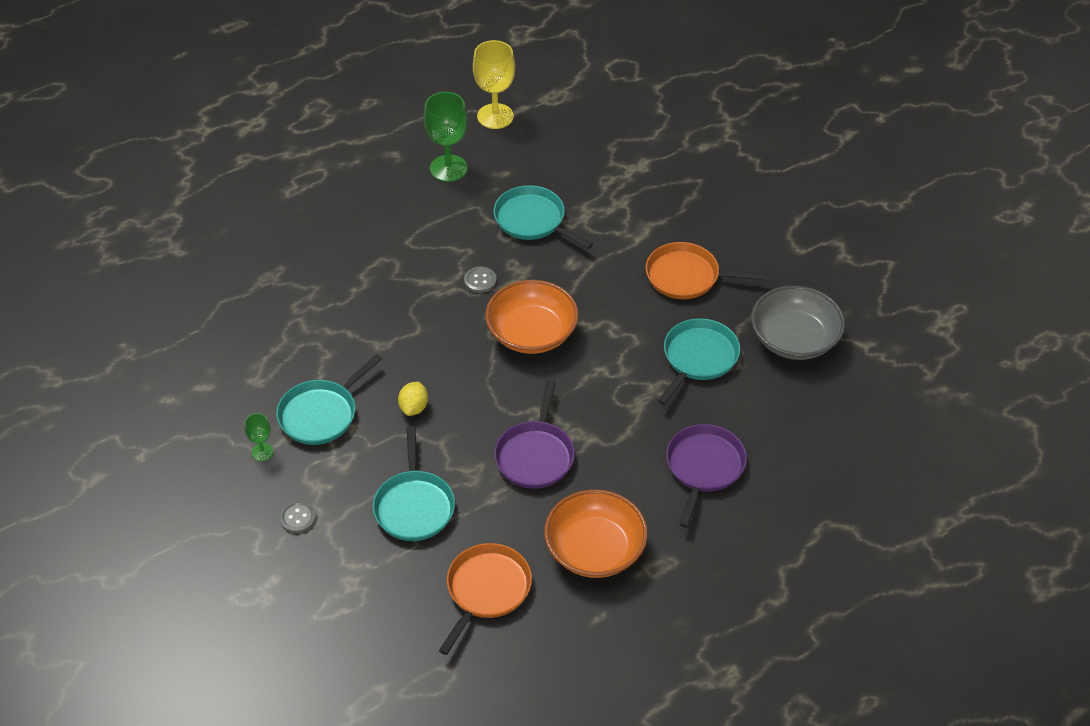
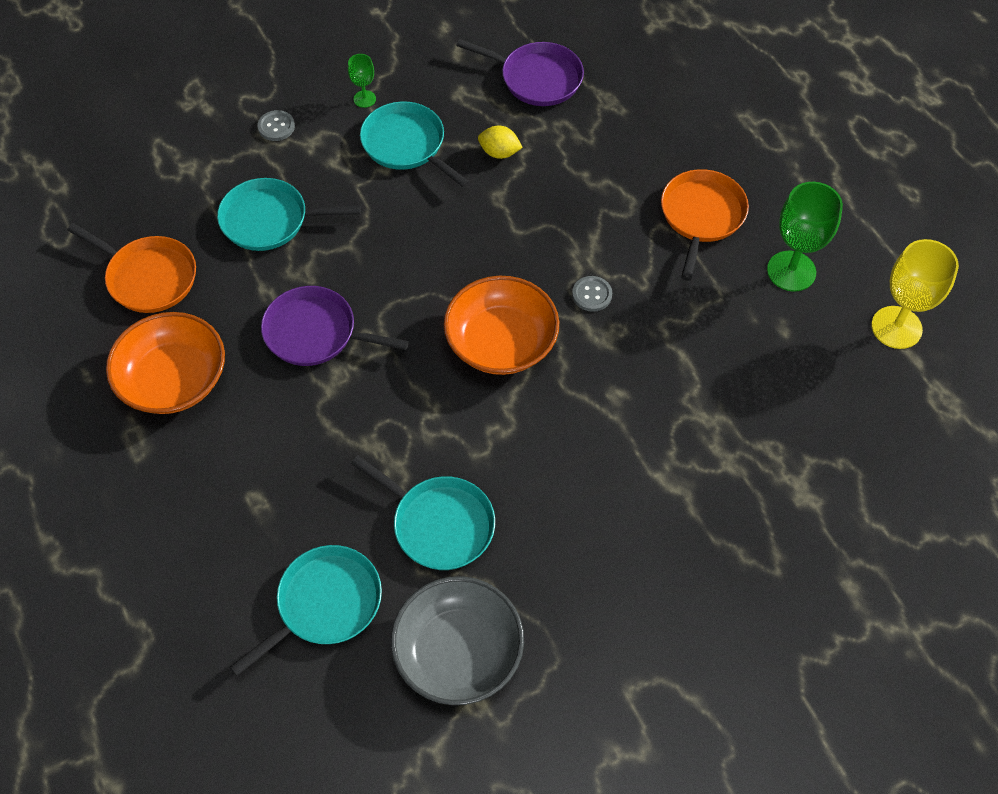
camera: 95 degrees right, 10 degrees up
yellow lemon [398,382,428,416] -> yellow lemon moved to [478,126,523,159]
turquoise pan [493,185,593,249] -> turquoise pan moved to [230,545,382,676]
orange pan [646,242,766,299] -> orange pan moved to [661,169,749,281]
purple pan [666,424,747,528] -> purple pan moved to [456,39,584,106]

